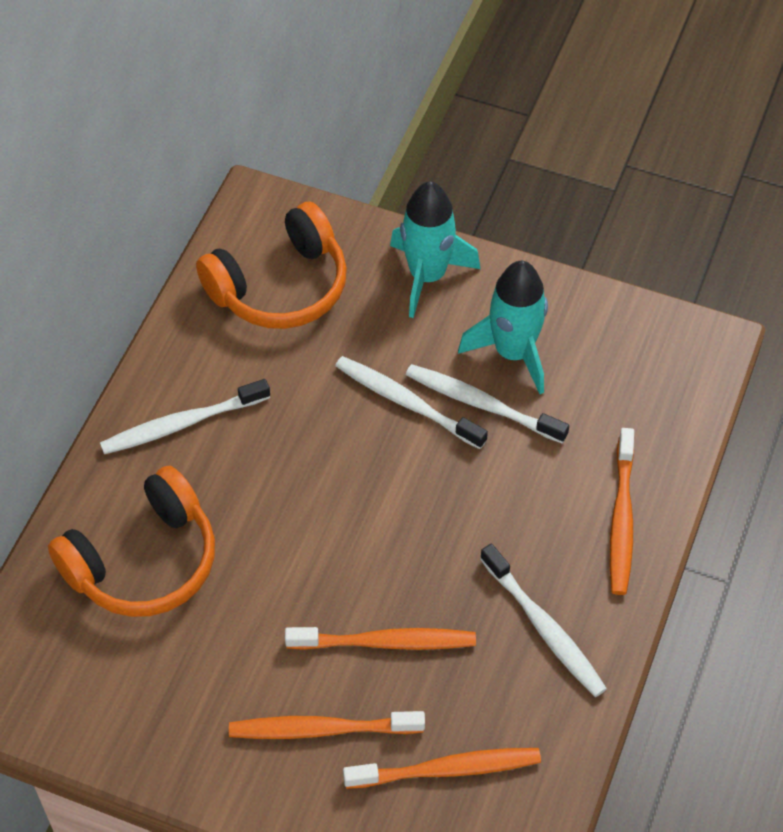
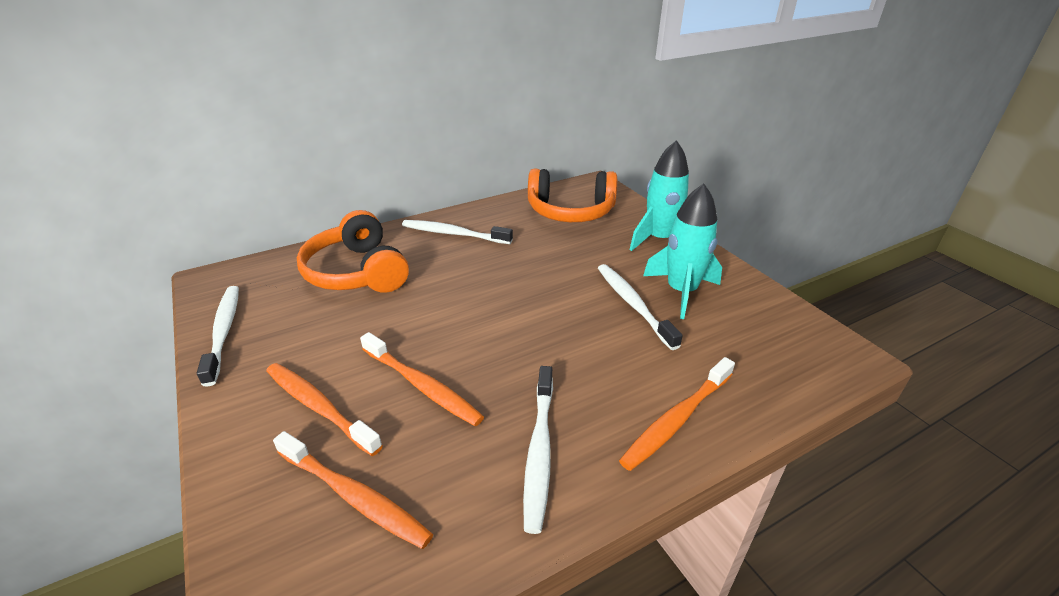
camera: 40 degrees right, 20 degrees down
orange headphones [48,466,215,617] -> orange headphones turned 60 degrees clockwise [296,210,409,293]
white toothbrush [335,356,488,449] -> white toothbrush moved to [197,286,239,387]

